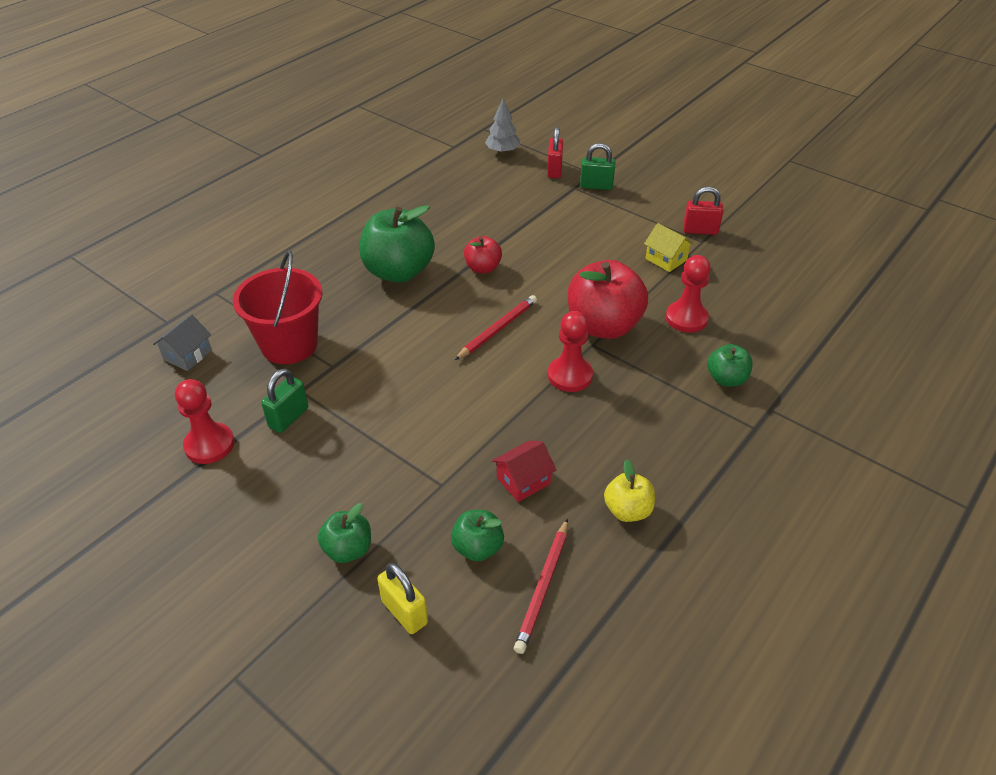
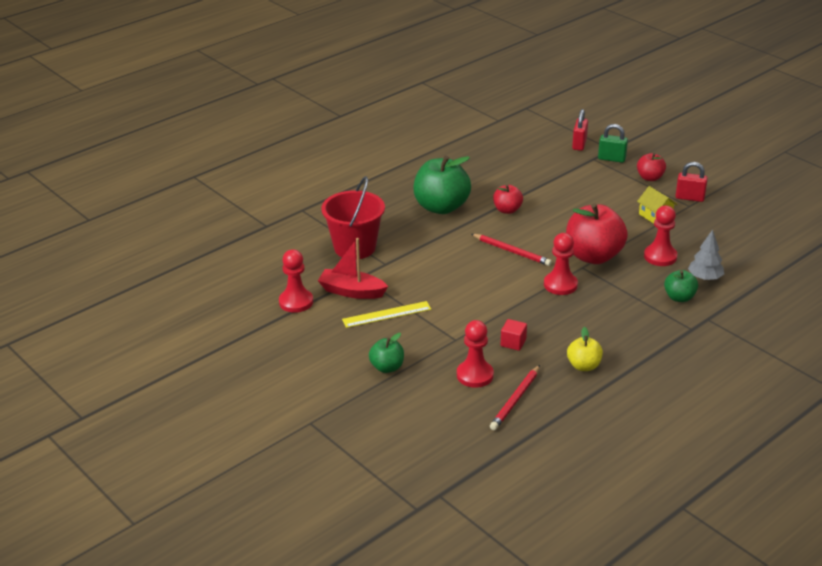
camera: 10 degrees right, 10 degrees down
grey house [153,314,212,371] -> none
green padlock [261,368,309,433] -> red boat [318,238,388,299]
yellow padlock [377,563,428,634] -> none
green apple [451,510,504,562] -> red pawn [457,320,494,388]
red pencil [455,295,537,360] -> red pencil turned 75 degrees clockwise [471,234,552,266]
grey tree [485,98,520,154] -> grey tree moved to [688,230,724,281]
red house [492,441,556,502] -> red cube [501,319,527,351]
none -> yellow ruler [342,301,431,328]
none -> red apple [637,153,666,181]

